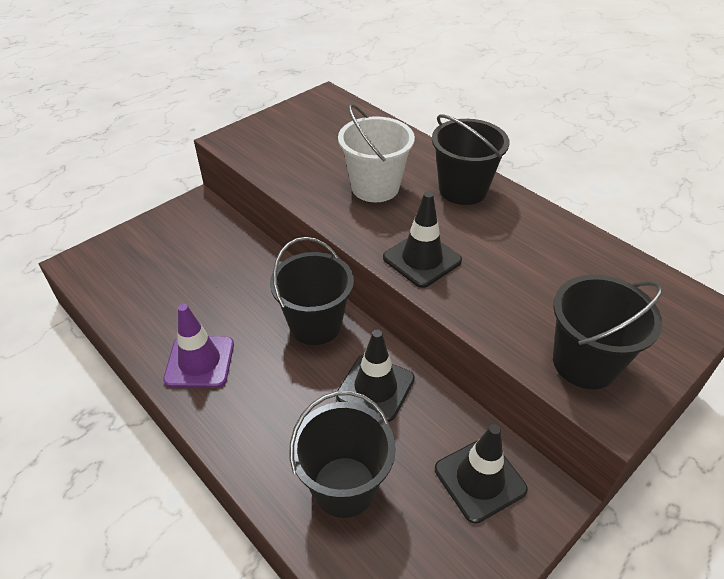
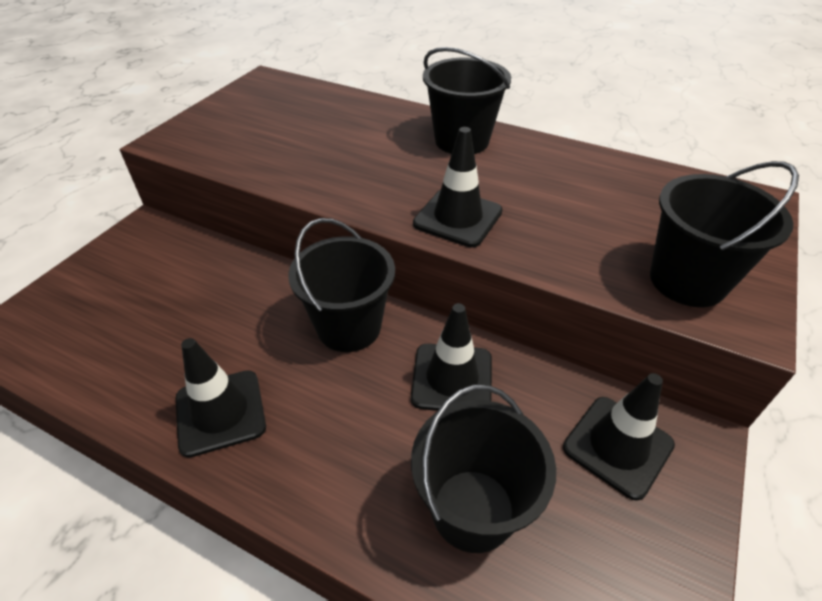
camera: 20 degrees left, 0 degrees up
purple traffic cone [163,304,234,388] -> black traffic cone [175,338,266,458]
white bucket [338,104,415,202] -> none

